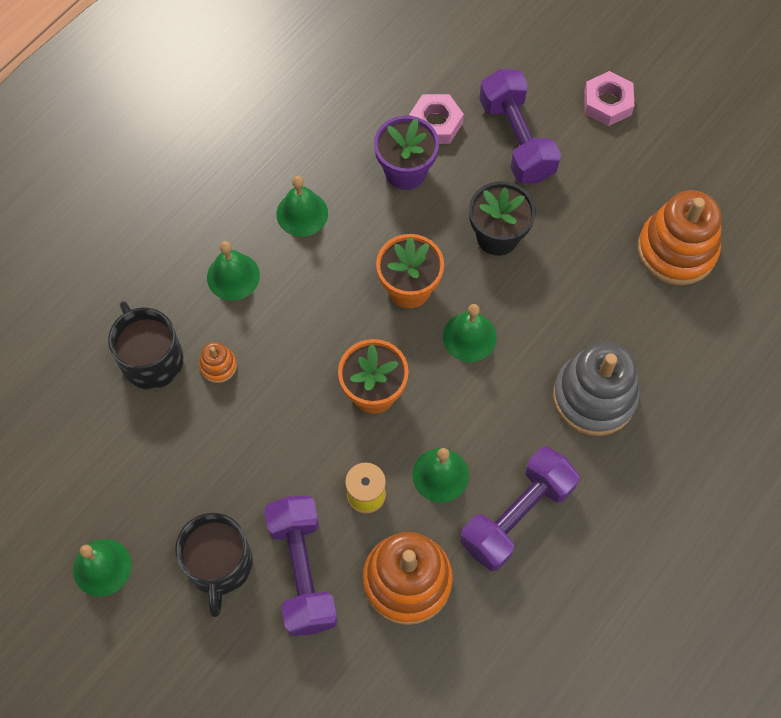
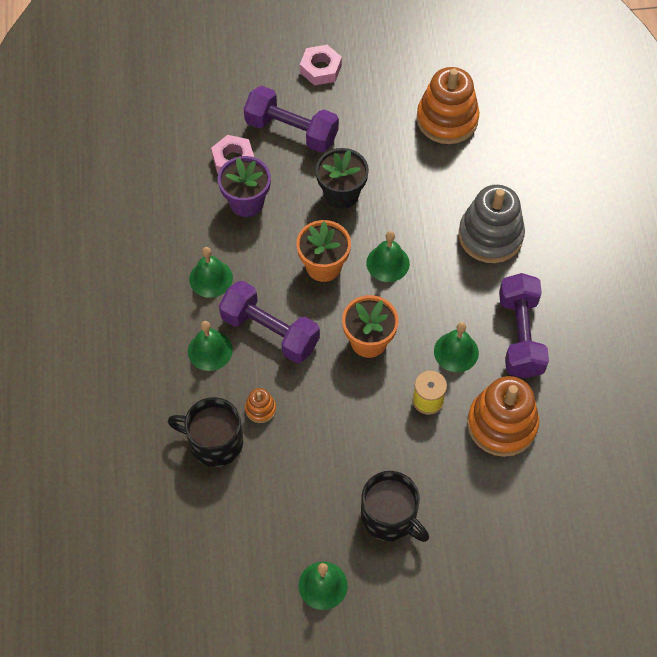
camera: 45 degrees left, 5 degrees down
purple dumbbell [264,496,338,636] -> purple dumbbell moved to [219,281,320,363]

